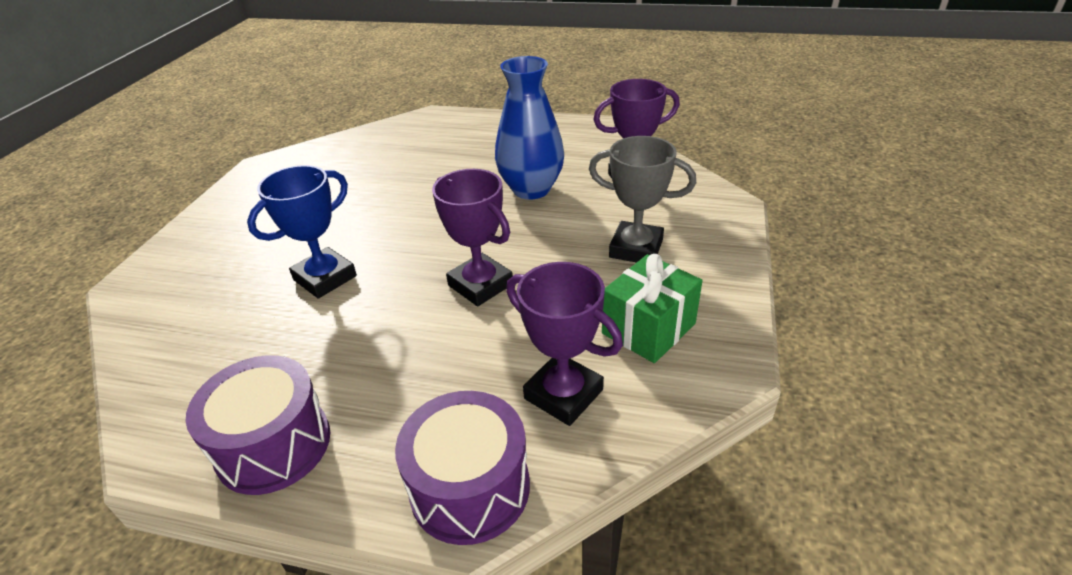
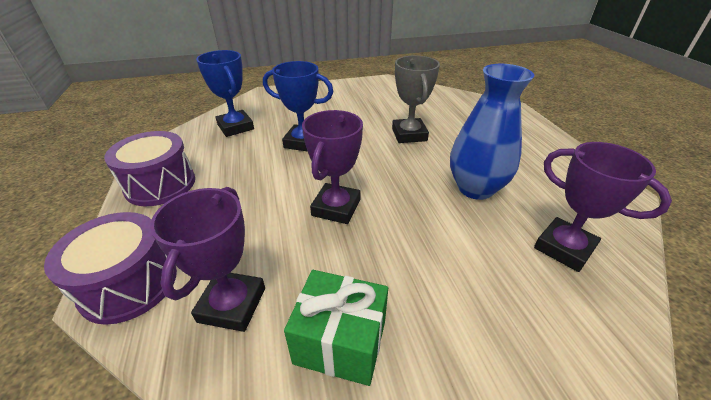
camera: 60 degrees right, 0 degrees up
grey trophy [589,136,696,262] -> grey trophy moved to [392,56,440,143]
none -> blue trophy [196,50,254,137]

